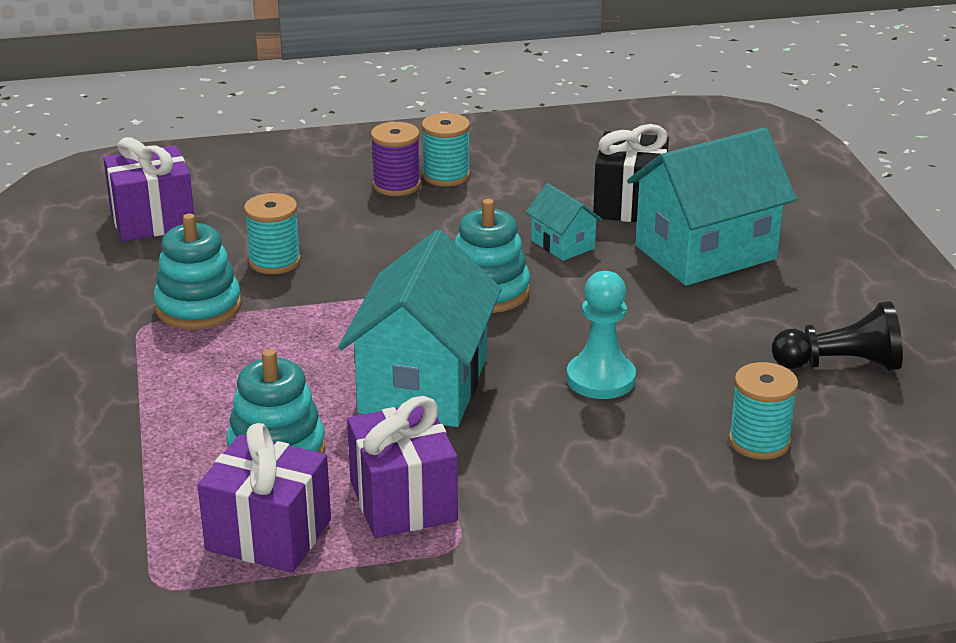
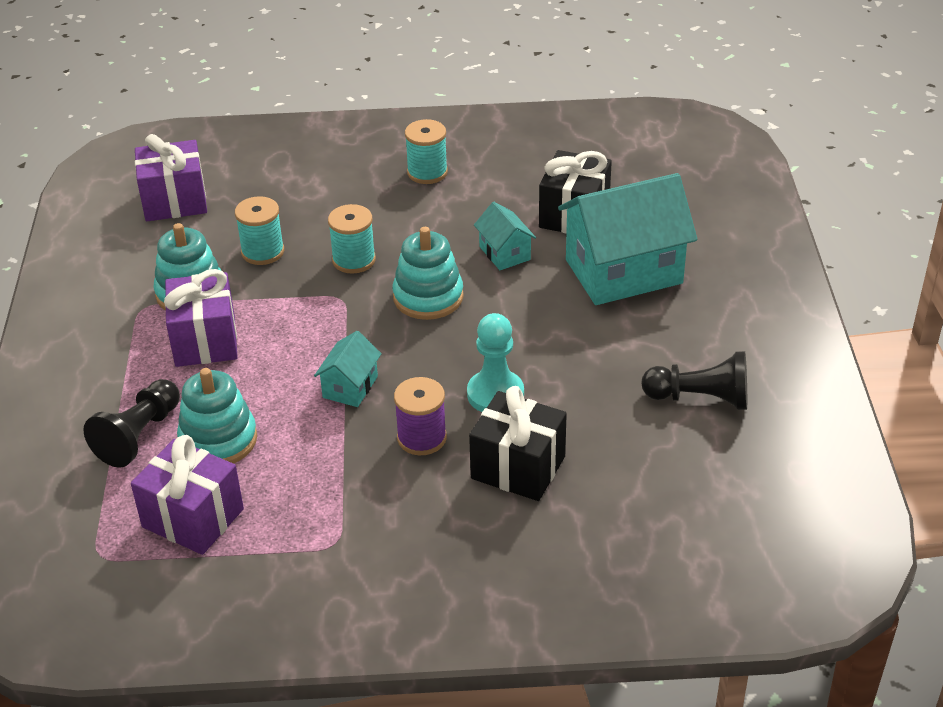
camera: 10 degrees right, 10 degrees up
turquoise house [338,230,502,427] -> turquoise house [314,331,382,407], size x0.47
purple gift [347,396,458,538] -> purple gift moved to [164,269,238,367]
purple spool [371,122,421,196] -> purple spool moved to [394,377,447,455]
turquoise spool [729,362,798,460] -> turquoise spool moved to [328,204,376,274]
none -> black pawn [83,379,180,468]
none -> black gift [469,386,567,501]

